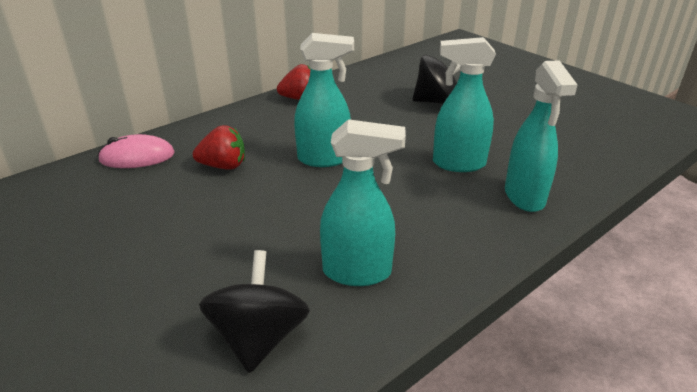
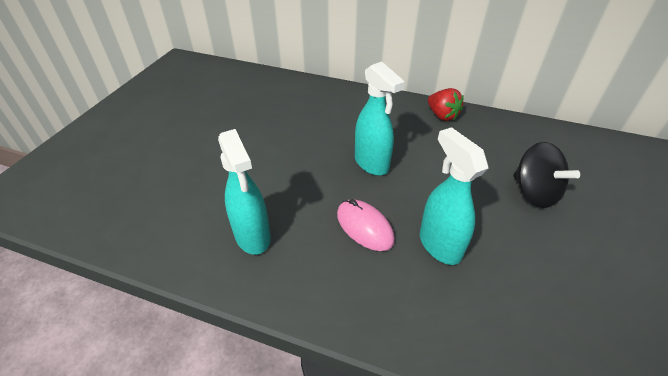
camera: 60 degrees right, 10 degrees up
pink mouse [98,134,175,168] -> pink mouse moved to [337,199,395,251]
red strawberry [193,125,245,170] -> none
black spinning top [199,250,310,373] -> none
turquoise spray bottle [505,60,577,212] -> none

